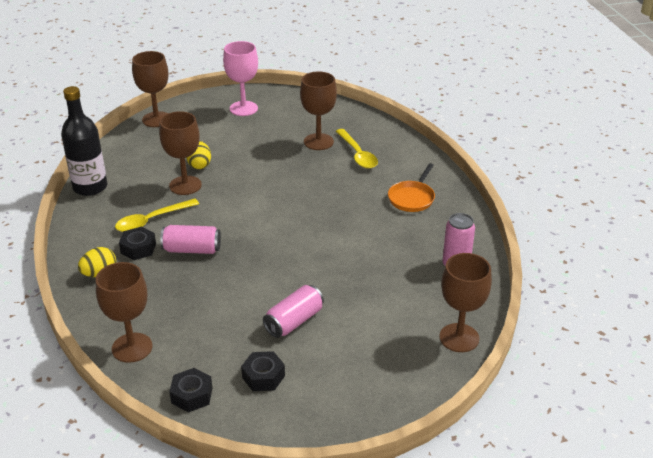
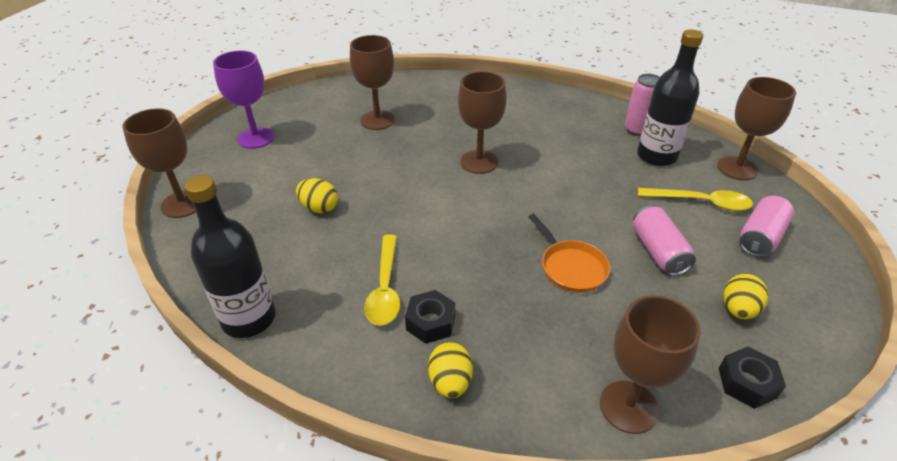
camera: 55 degrees left, 5 degrees up
brown goblet [159,111,202,195] -> brown goblet moved to [458,71,507,174]
pink can [160,225,221,254] -> pink can moved to [740,196,794,257]
pink goblet [223,41,258,116] -> purple goblet [213,51,274,149]
black nut [241,351,285,391] -> yellow egg [723,274,768,319]
yellow spoon [336,129,378,169] -> yellow spoon moved to [638,188,753,211]
orange pan [388,163,435,212] -> orange pan moved to [529,214,610,293]
none -> black bottle [637,29,704,166]

